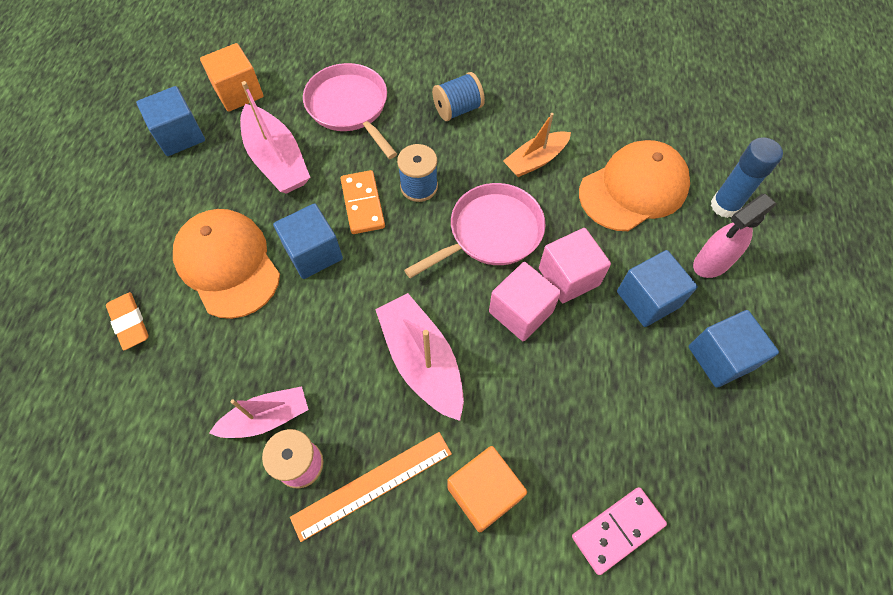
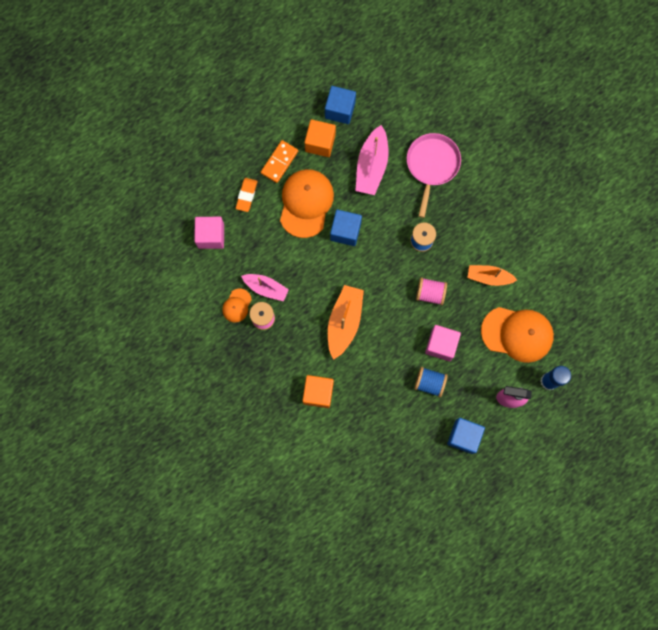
camera: 45 degrees right, 15 degrees up
orange cube [200,43,263,112] -> orange cube moved to [304,119,336,157]
orange ruler [290,432,452,542] -> none
orange domino [340,170,385,234] -> orange domino moved to [261,140,298,183]
pink boat [375,293,464,421] -> orange boat [328,285,364,360]
pink pan [404,183,546,278] -> pink spool [416,277,447,305]
blue spool [432,72,485,121] -> blue spool moved to [414,367,448,397]
pink cube [489,262,561,341] -> pink cube moved to [194,217,224,249]
pink domino [572,487,667,575] -> none
blue cube [617,250,698,327] -> none
none -> orange cap [222,289,252,322]

